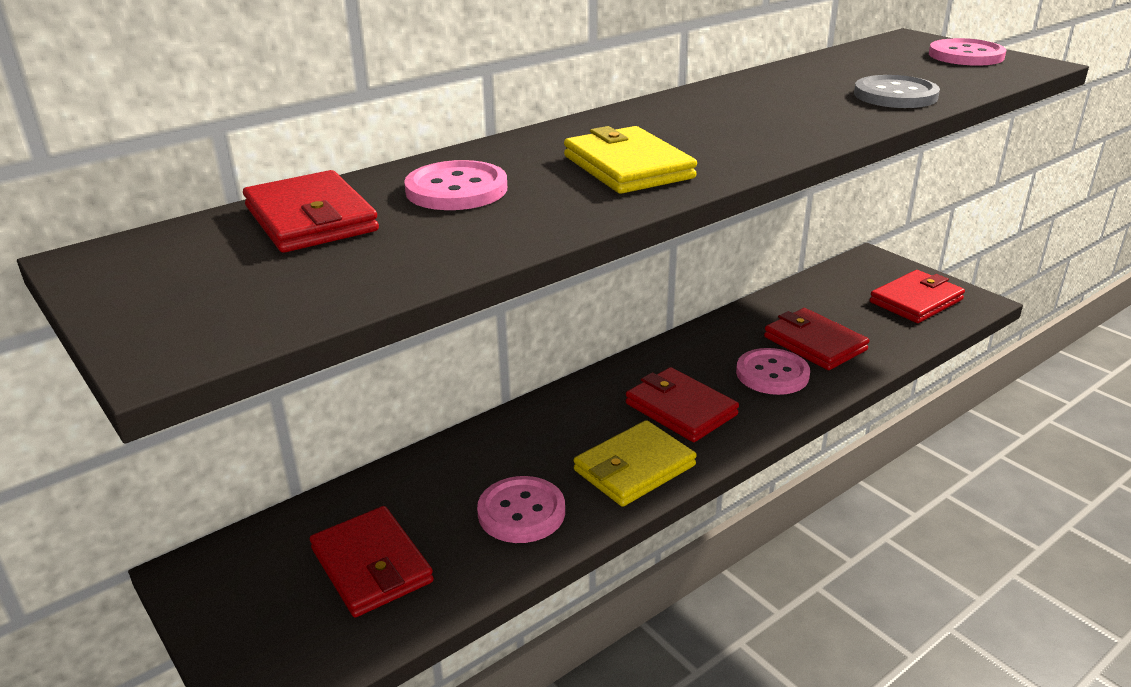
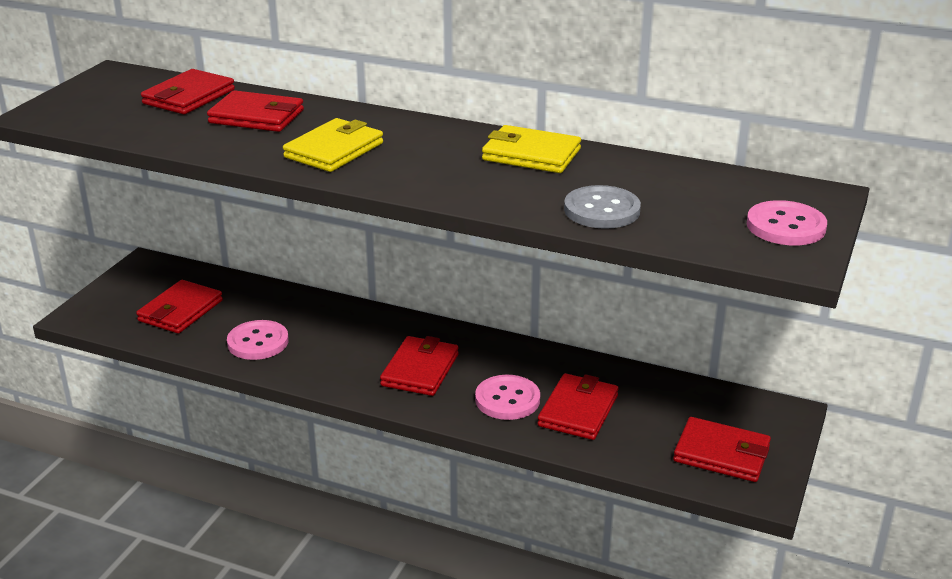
camera: 60 degrees right, 0 degrees up
pink button [404,160,507,210] -> red wallet [207,90,304,132]
yellow wallet [574,420,697,507] -> yellow wallet moved to [482,125,581,173]

